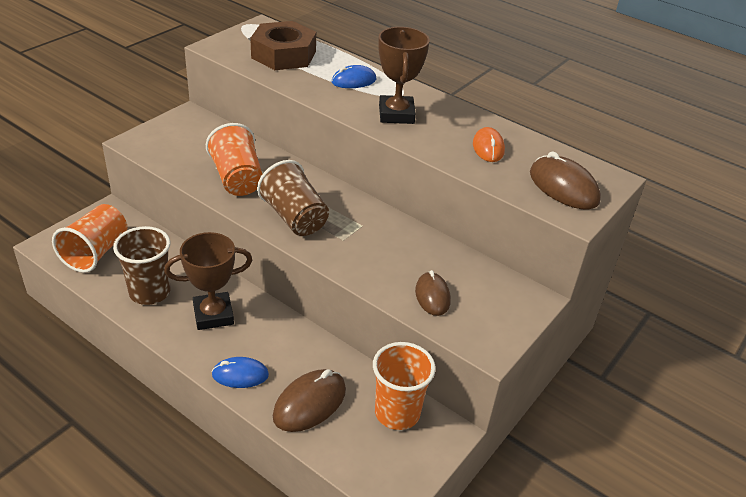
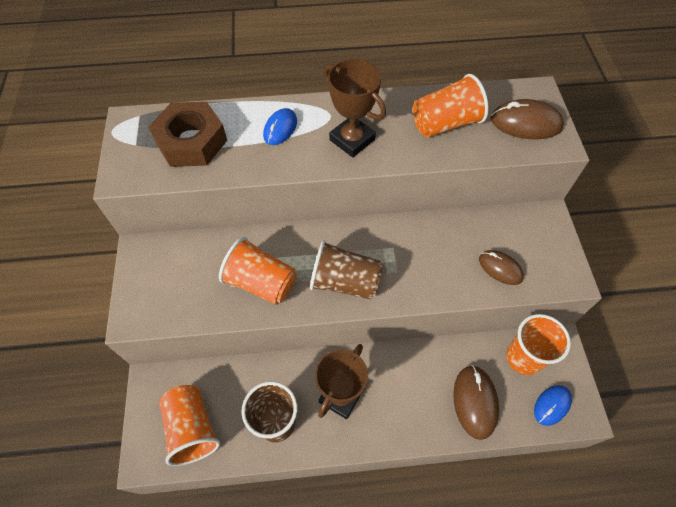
camera: 40 degrees left, 20 degrees up
blue mouse [212,357,269,388] -> blue mouse moved to [534,385,572,426]
orange mouse [473,127,505,162] -> orange cup [412,74,489,137]

